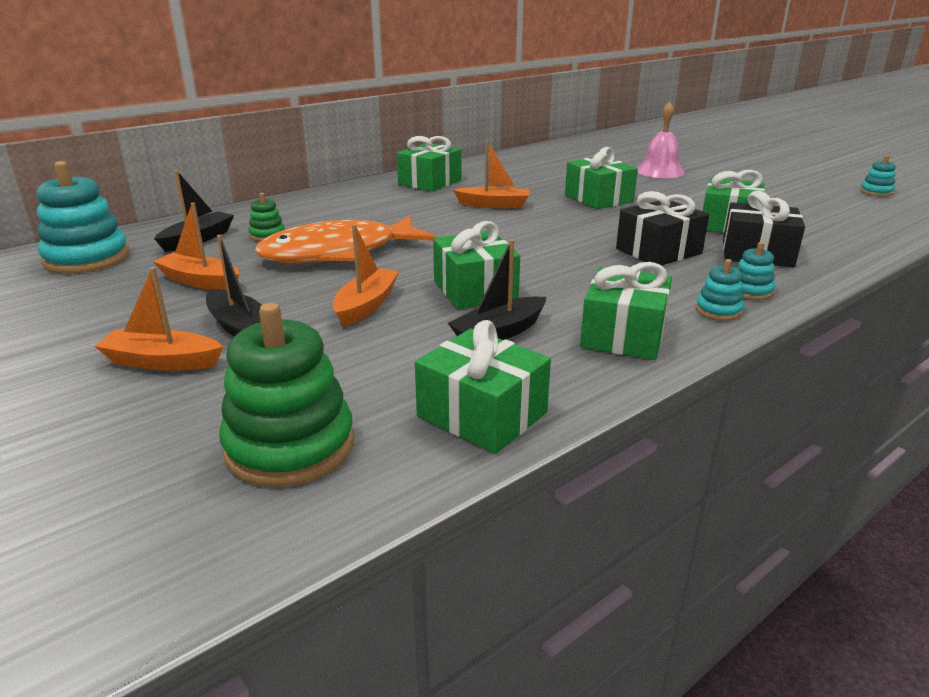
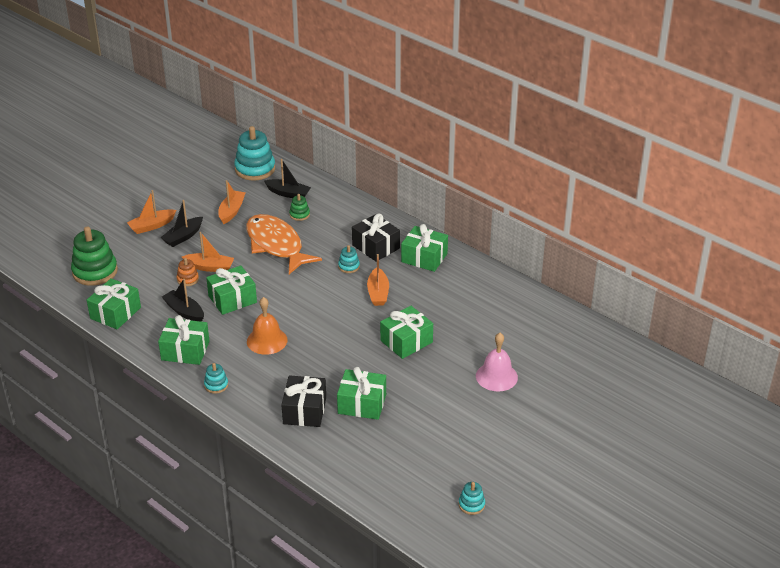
camera: 80 degrees right, 10 degrees up
orange boat [94,267,223,371] -> orange boat turned 120 degrees counterclockwise [127,190,176,234]
black gift [616,191,709,265] -> black gift moved to [352,214,400,262]
turquoise stacking toy [736,242,775,300] -> turquoise stacking toy moved to [338,245,360,273]
none -> orange stacking toy [177,258,199,286]
none -> orange bell [247,297,288,355]

